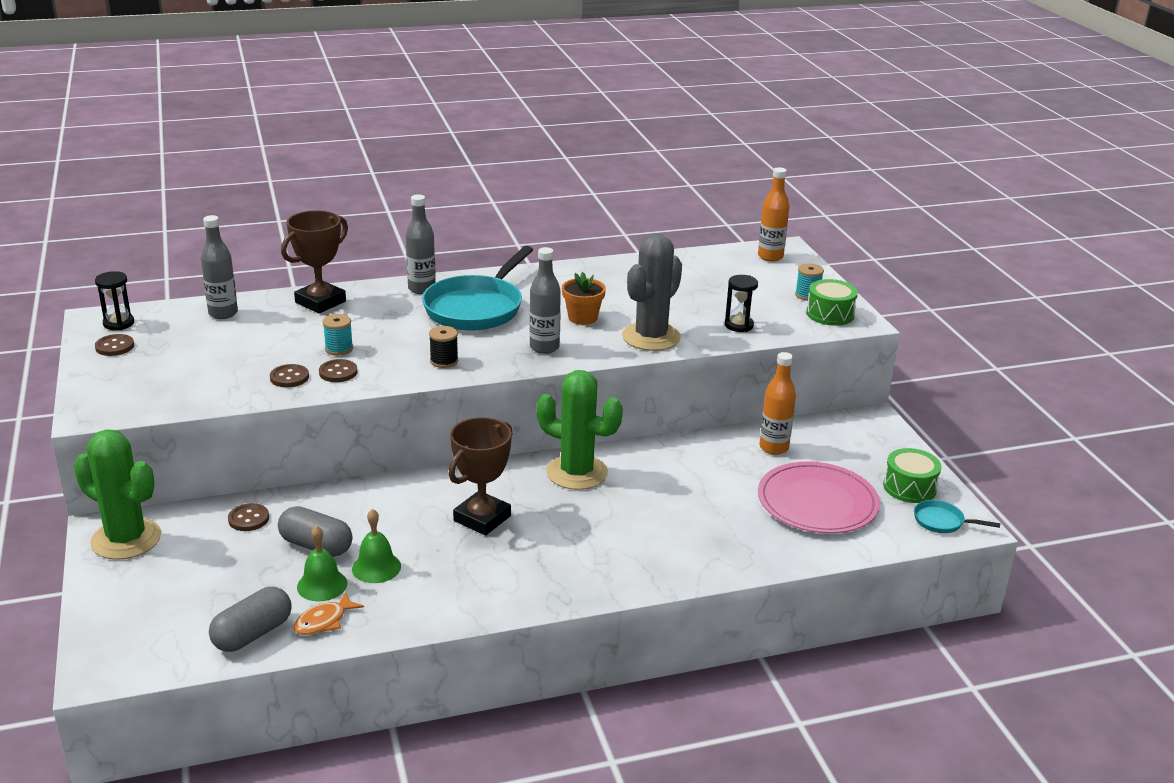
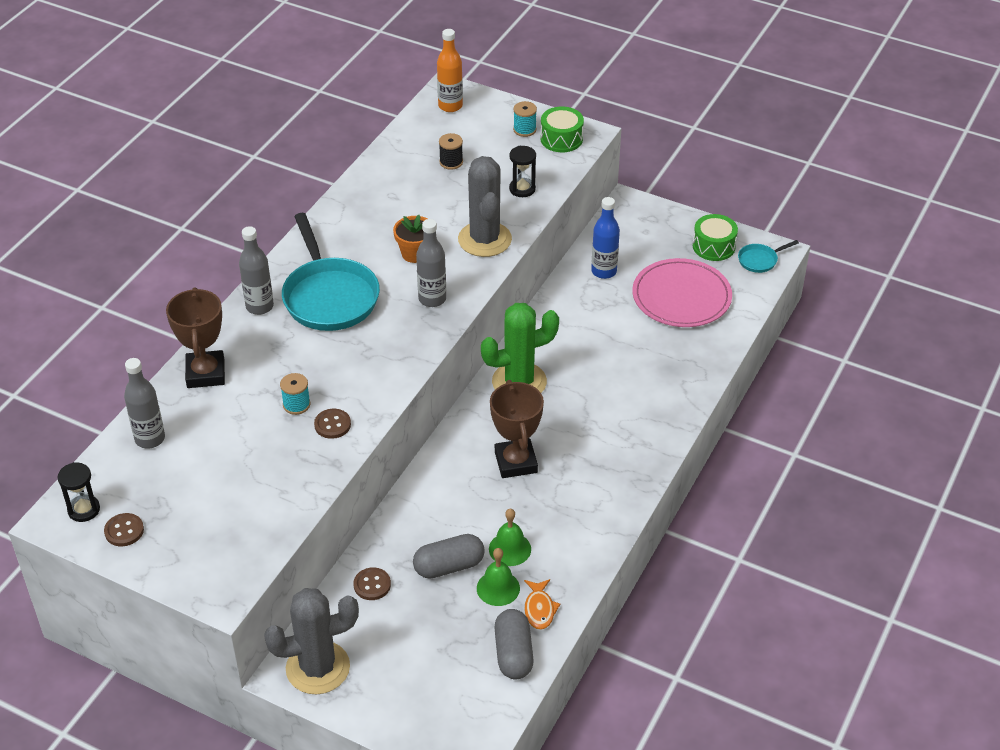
camera: 45 degrees left, 15 degrees up
green cactus [74,429,161,560] -> grey cactus [264,588,359,694]
brown button [270,364,309,388] -> none
black spool [429,326,458,368] -> black spool moved to [439,133,463,170]
orange bottle [759,352,796,455] -> blue bottle [591,197,620,279]

